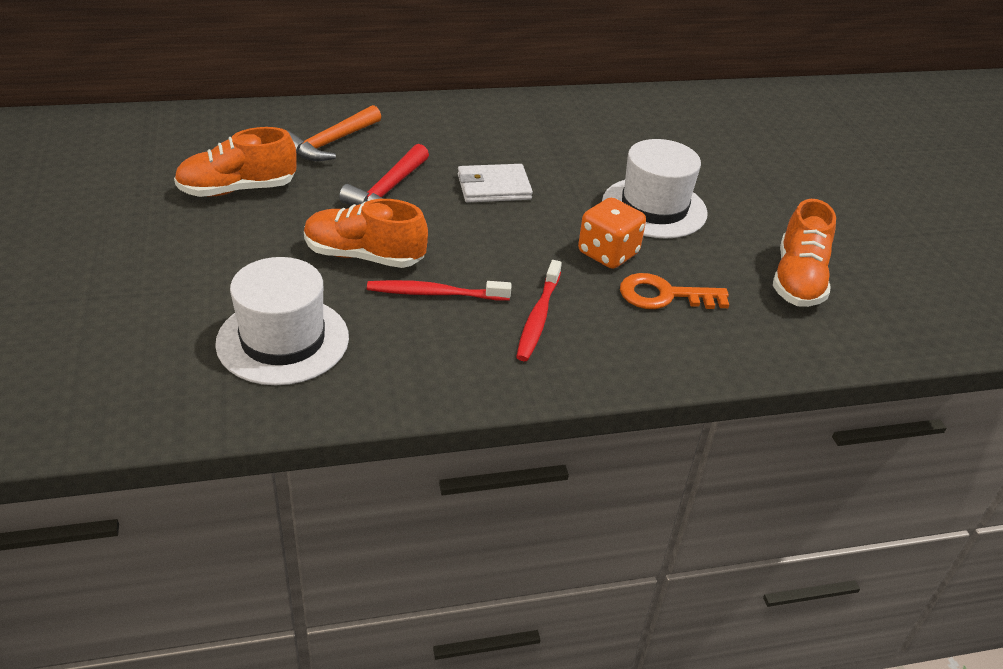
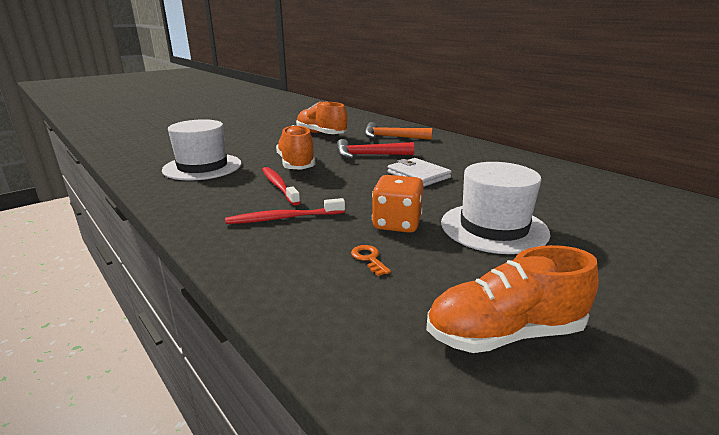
camera: 65 degrees right, 15 degrees down
orange key [620,273,729,309] -> orange key [351,245,391,276], size x0.52

